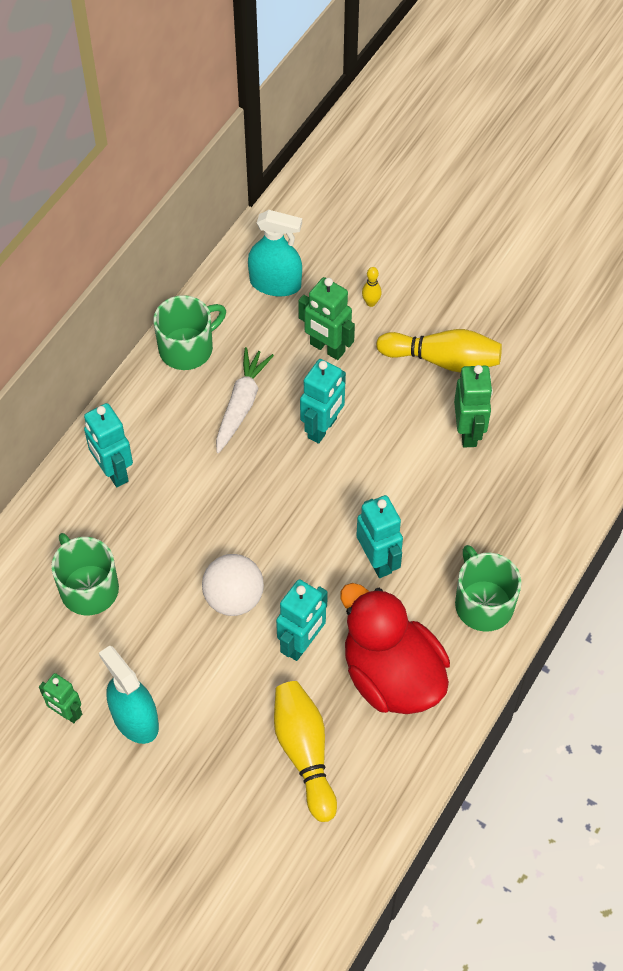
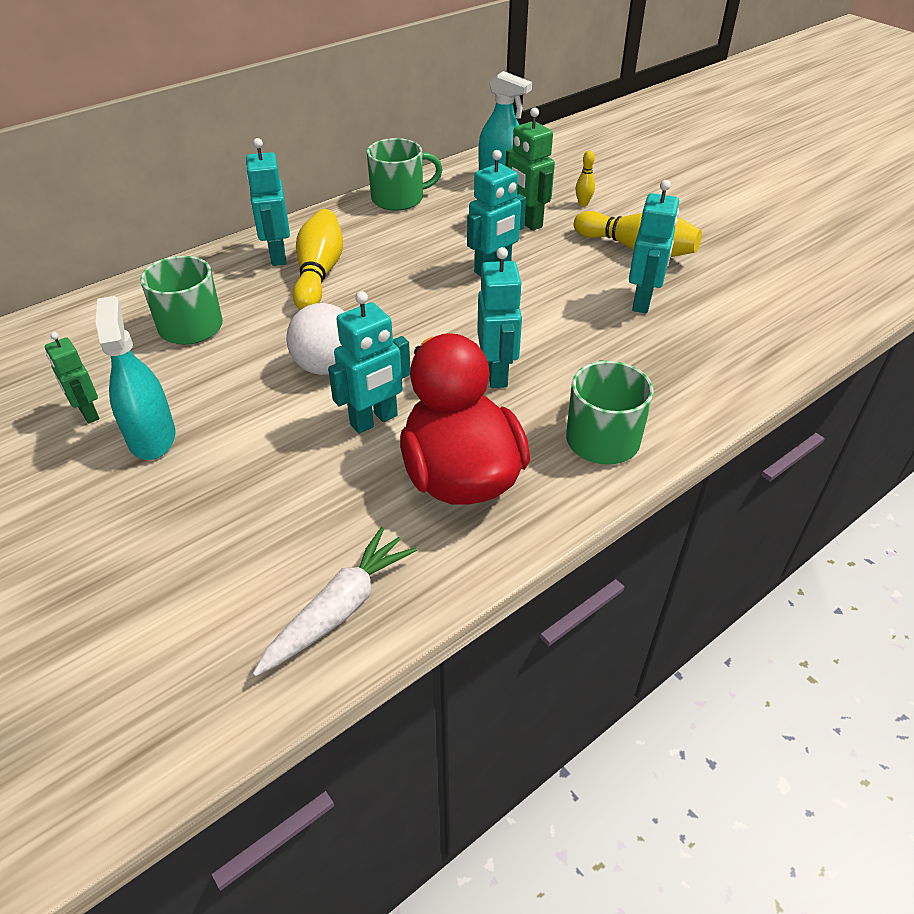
camera: 20 degrees right, 15 degrees down
white carrot [216,347,274,453] -> white carrot moved to [253,527,417,677]
yellow bowling pin [274,681,337,822] -> yellow bowling pin moved to [292,209,343,310]
green robot [454,365,493,448] -> turquoise robot [629,180,679,313]

